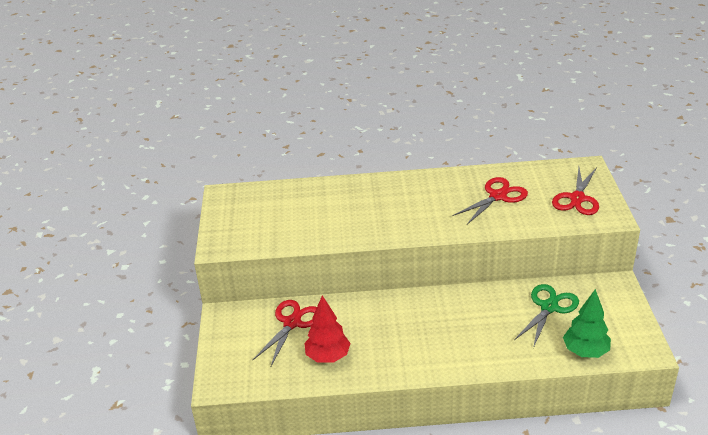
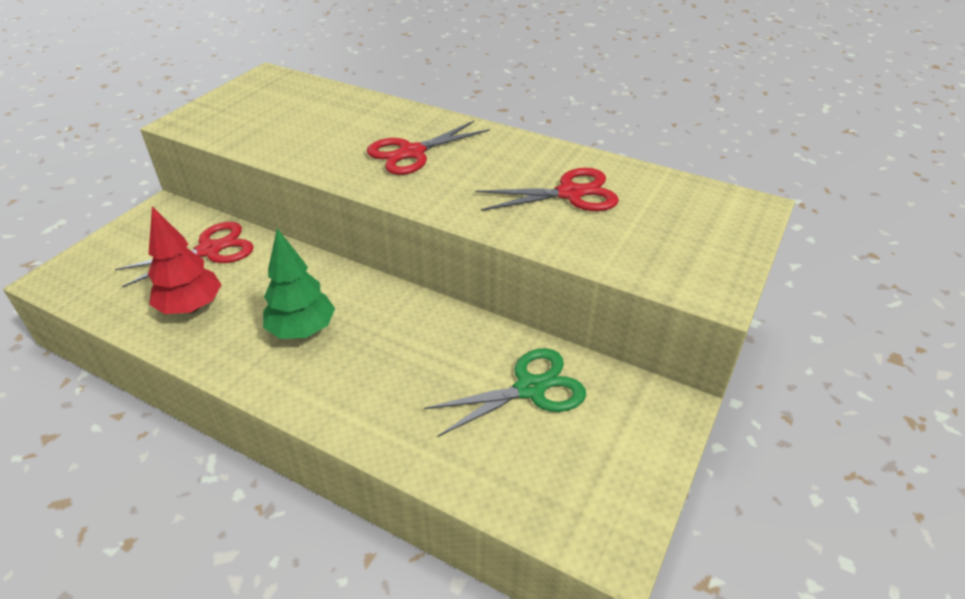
camera: 30 degrees right, 5 degrees up
red scissors [552,167,599,215] -> red scissors moved to [367,121,490,175]
green tree [563,289,611,358] -> green tree moved to [263,228,335,339]

